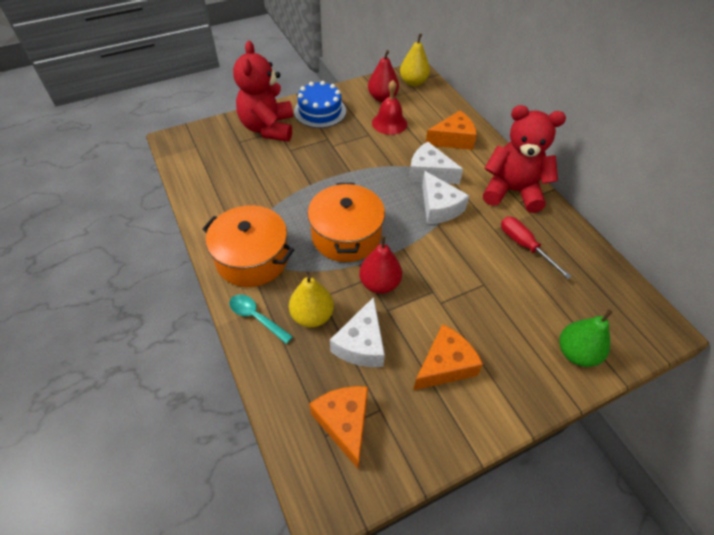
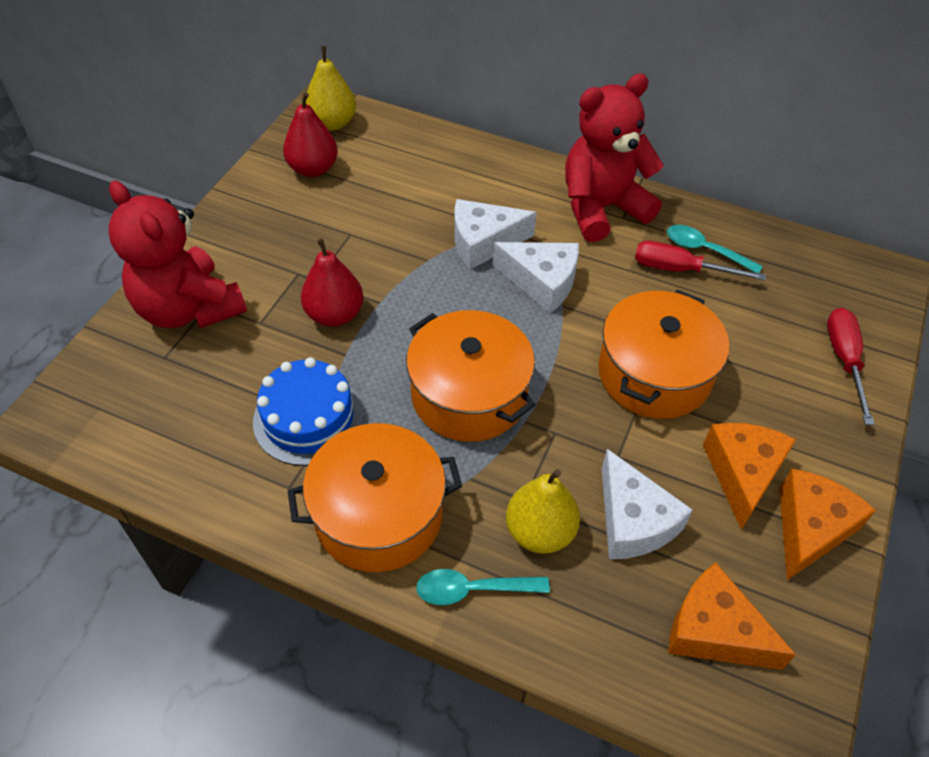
camera: 40 degrees left, 0 degrees up
blue cake [294,81,346,128] -> blue cake moved to [253,357,364,466]
red pear [359,236,402,294] -> red pear moved to [301,238,363,327]
red bell [372,80,407,135] -> none
orange cheese [426,111,477,150] -> orange cheese moved to [779,469,876,580]
green pear [559,309,612,367] -> red screwdriver [827,308,875,425]
none -> orange pot [598,289,729,419]
none -> turquoise spoon [667,225,763,273]

